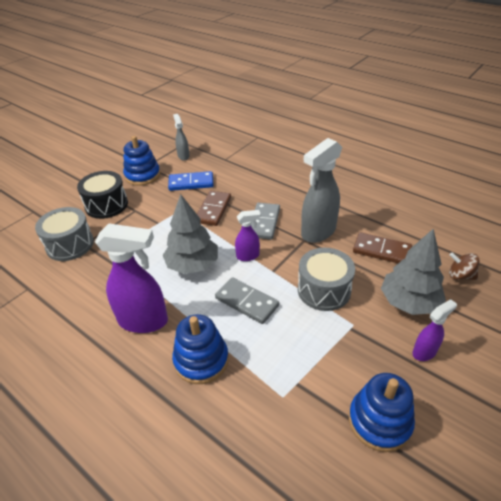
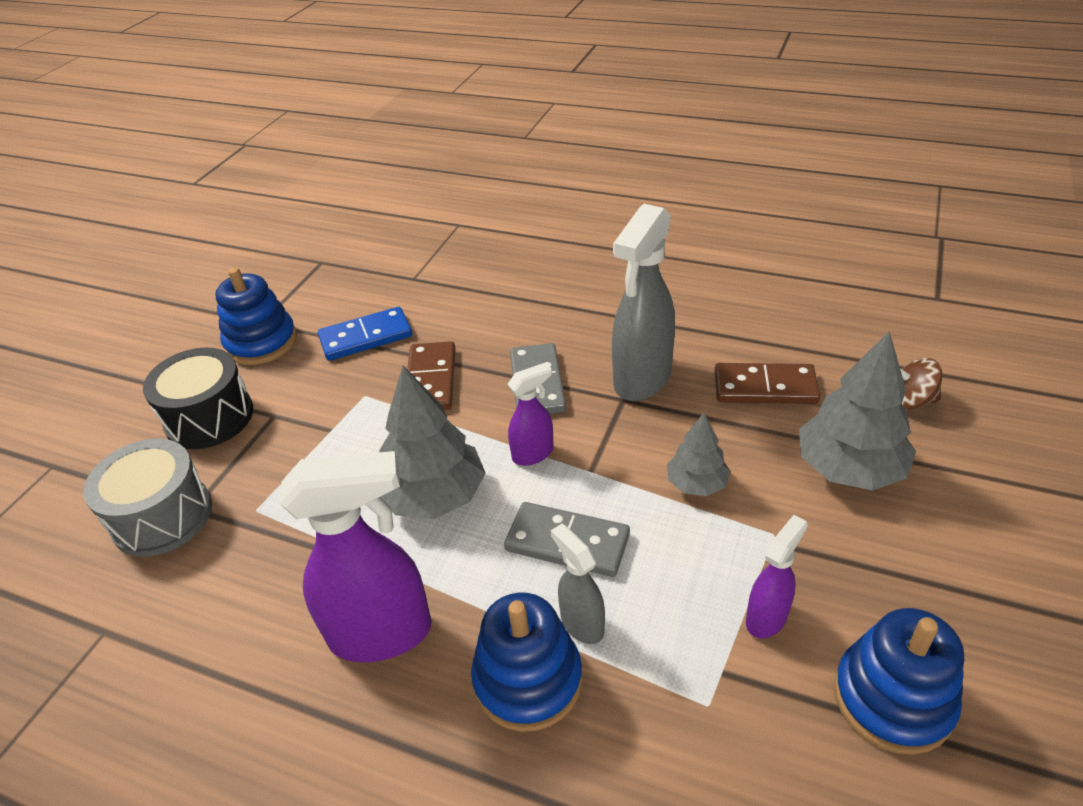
camera: 15 degrees left, 0 degrees up
grey spray bottle [173,114,190,161] -> grey spray bottle moved to [551,524,605,644]
grey drum [298,248,355,311] -> grey tree [667,413,731,496]
purple spray bottle [412,299,457,361] -> purple spray bottle moved to [746,515,808,638]

